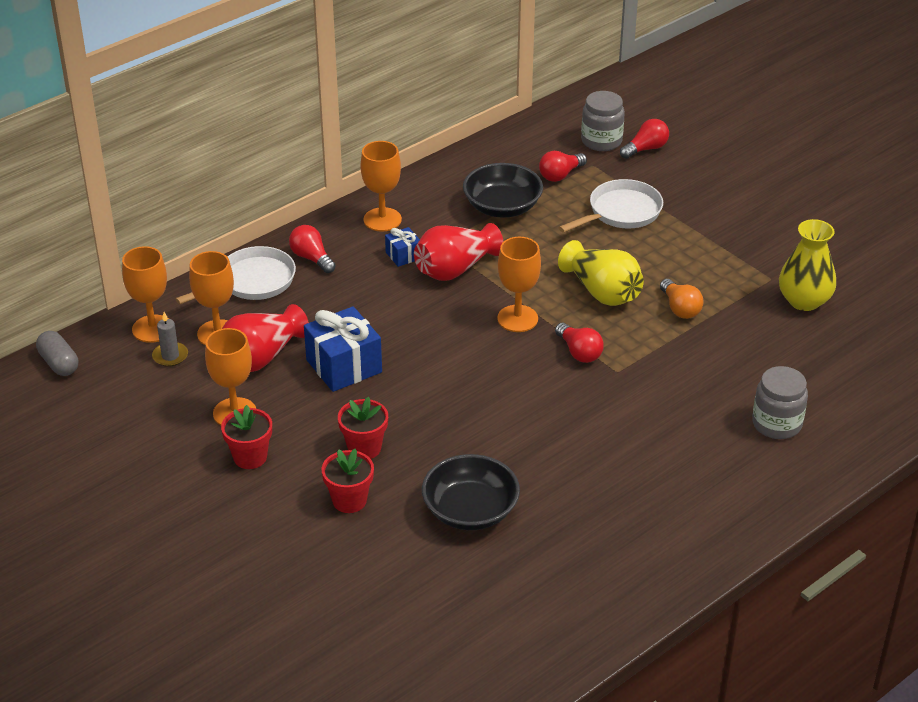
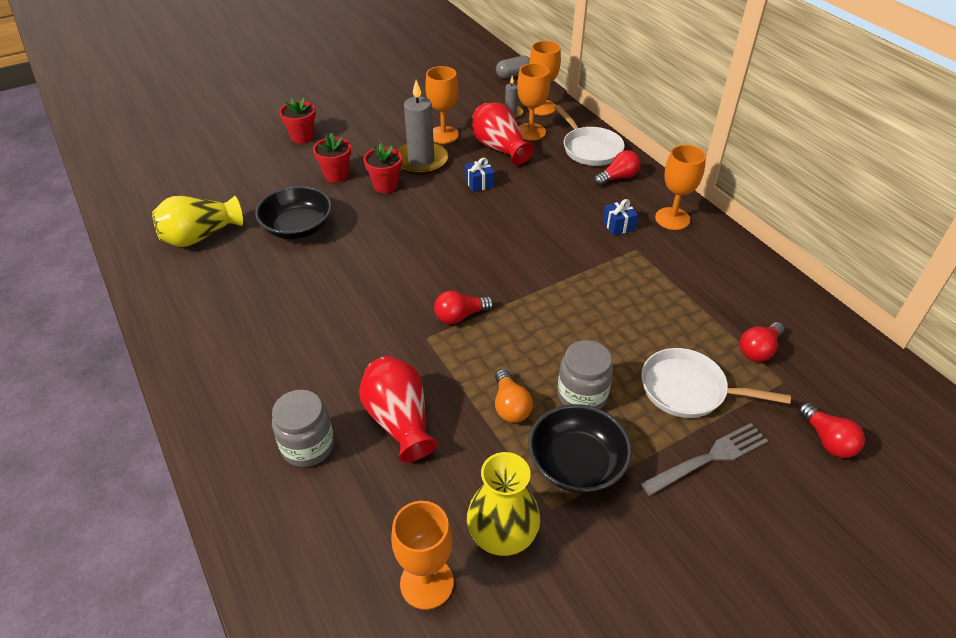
camera: 100 degrees right, 5 degrees up
red flower pot [221,405,272,469] -> red flower pot moved to [279,97,316,144]
blue gift [304,306,382,392] -> blue gift [465,158,494,192], size x0.51
red vase [414,223,503,281] -> red vase moved to [359,356,438,463]
black bowl [463,163,543,218] -> black bowl moved to [528,404,632,493]
orange goblet [497,237,541,332] -> orange goblet moved to [391,501,454,610]
red light bulb [539,151,587,182] -> red light bulb turned 105 degrees counterclockwise [740,322,784,362]
yellow vase [558,240,644,306] -> yellow vase moved to [152,196,243,247]
white pan [559,179,663,233] -> white pan turned 135 degrees clockwise [641,348,791,418]
grey jar [581,91,625,151] -> grey jar moved to [557,340,613,409]
orange light bulb [660,279,704,319] -> orange light bulb turned 90 degrees counterclockwise [495,369,533,423]
none -> grey candle [398,80,448,175]
none -> grey fork [640,423,768,496]

